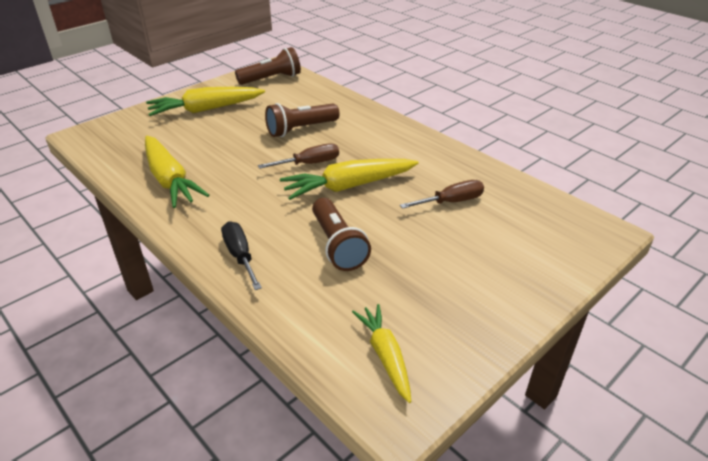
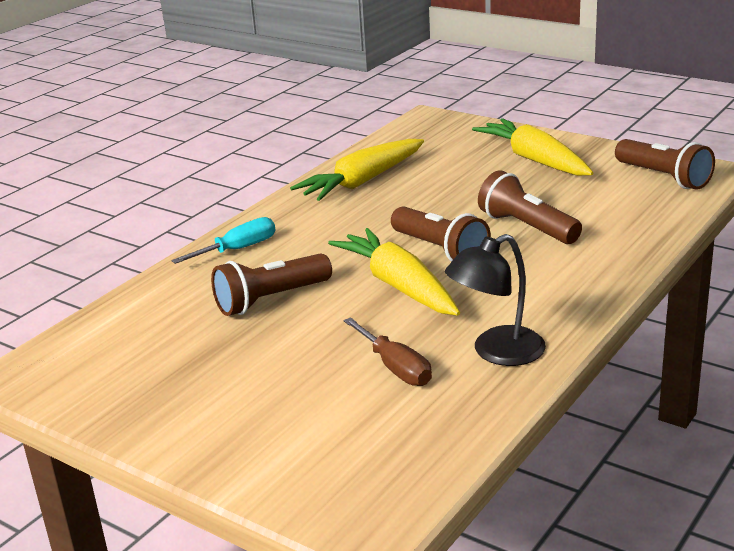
camera: 80 degrees right, 10 degrees down
black screwdriver [221,221,262,290] -> turquoise screwdriver [171,217,276,264]
brown screwdriver [258,143,339,169] -> brown flashlight [391,206,491,262]
yellow carrot [352,304,411,403] -> none
none -> black lamp [445,234,546,366]

